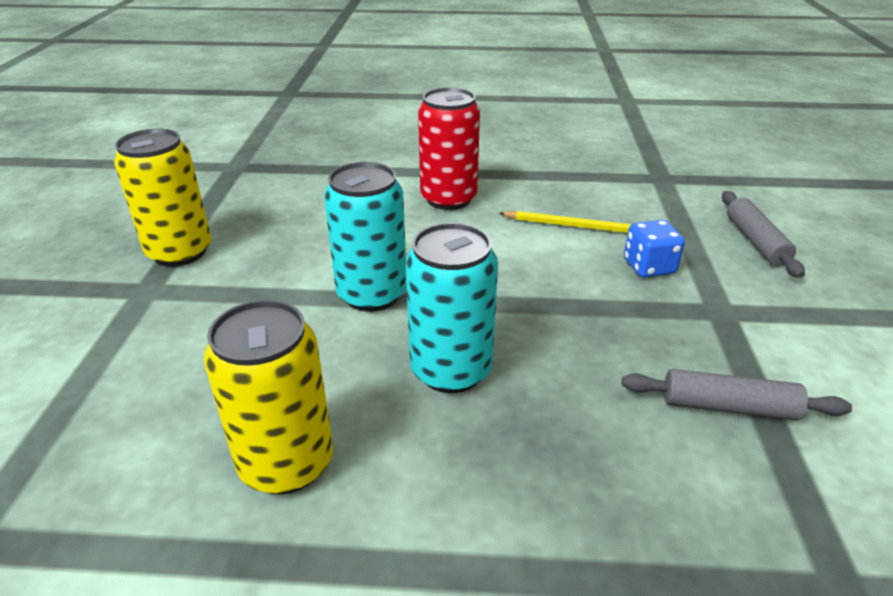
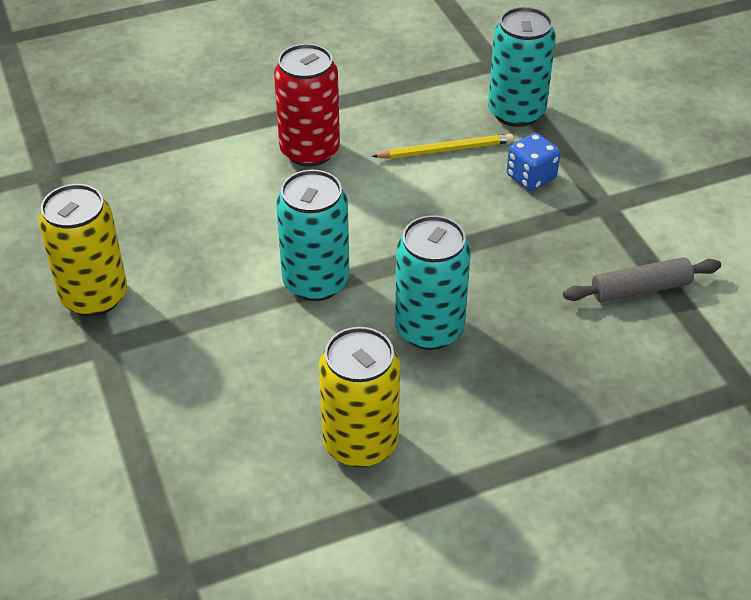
camera: 25 degrees left, 10 degrees up
grey rolling pin [722,191,805,278] -> none
none -> turquoise can [488,7,556,127]

